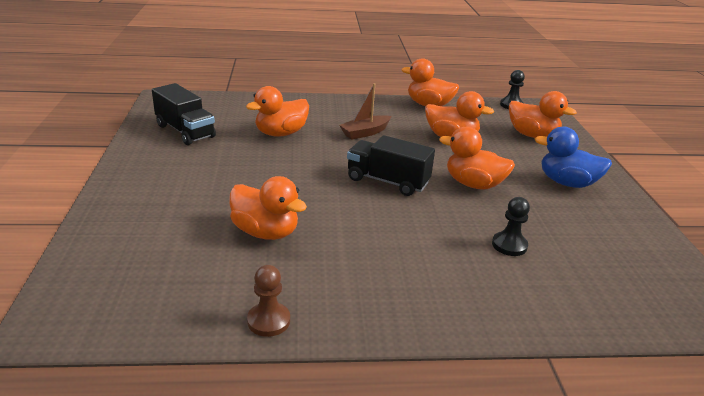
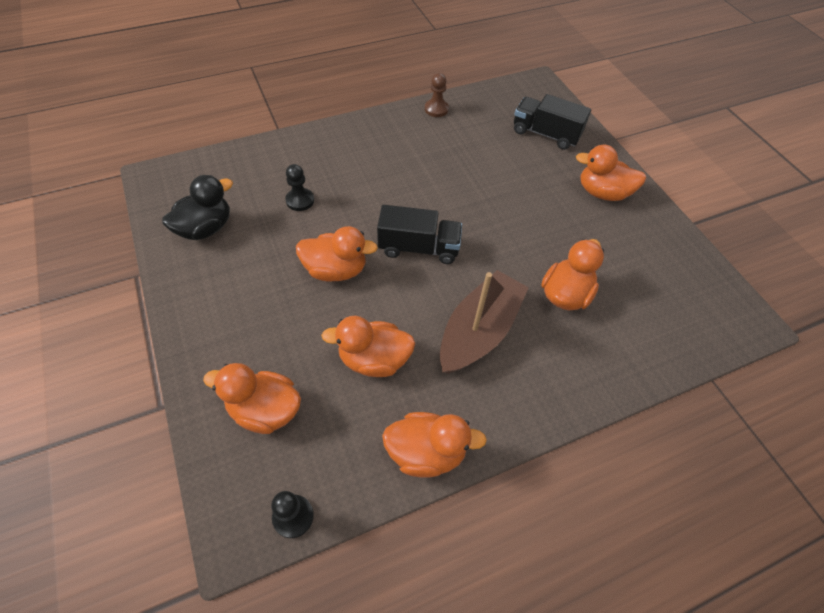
camera: 160 degrees right, 25 degrees up
black truck [152,83,216,145] -> black truck moved to [514,94,591,150]
orange duck [229,176,307,240] -> orange duck moved to [576,145,646,201]
brown boat [339,83,391,140] -> brown boat [440,270,529,374], size x1.74
blue duck [535,127,612,188] -> none
none -> black duck [162,175,233,240]

